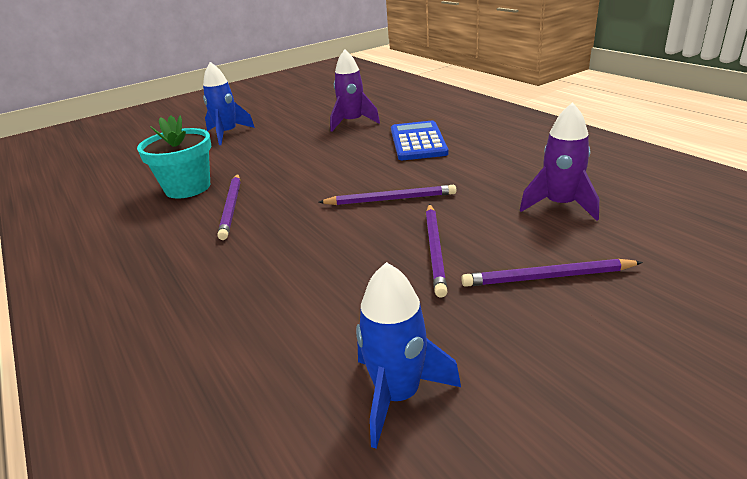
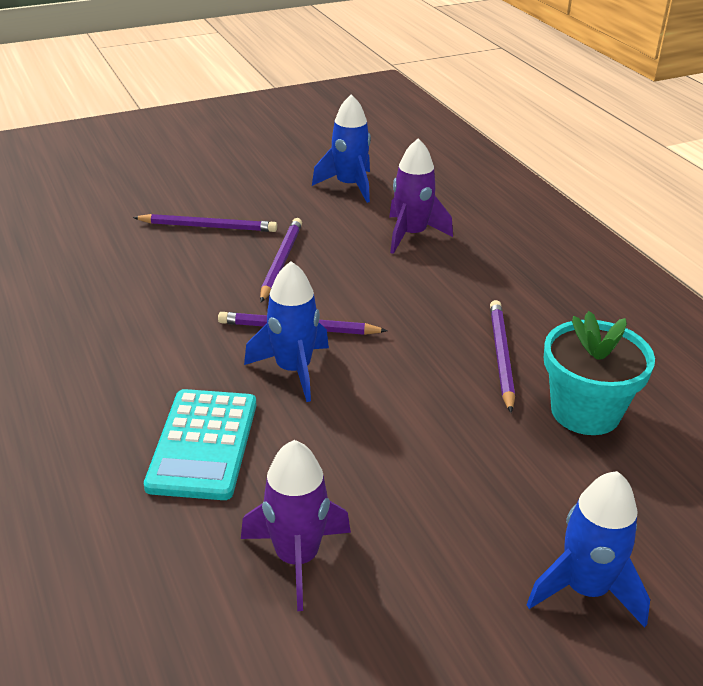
camera: 175 degrees left, 5 degrees up
blue calculator [391,121,448,160] -> turquoise calculator [144,389,256,500]
purple rocket [520,102,599,221] -> purple rocket moved to [389,138,453,254]
none -> blue rocket [244,261,329,402]

